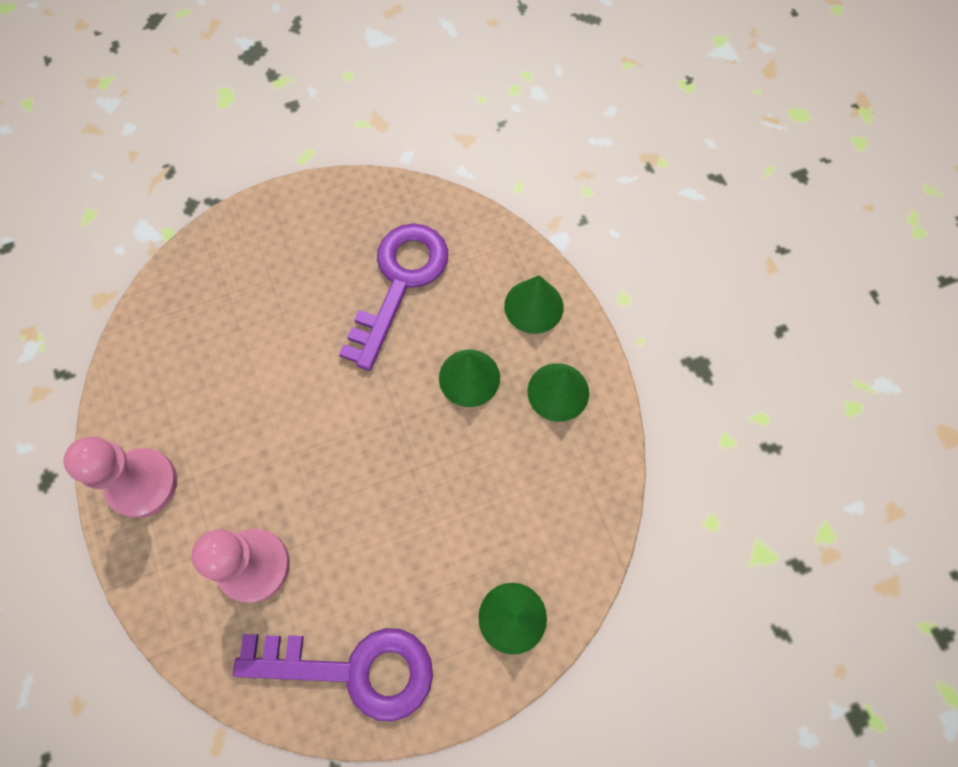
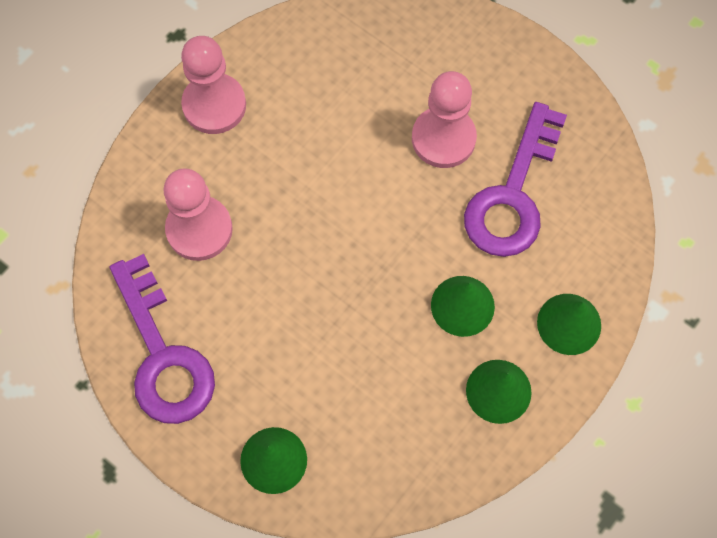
camera: 60 degrees right, 0 degrees up
purple key [339,223,448,371] -> purple key turned 120 degrees clockwise [464,102,567,257]
none -> pink pawn [412,71,477,168]

